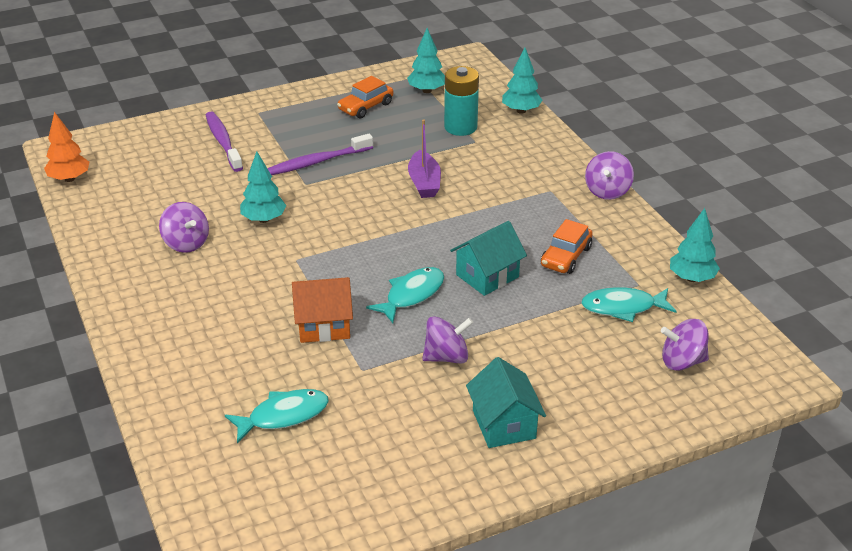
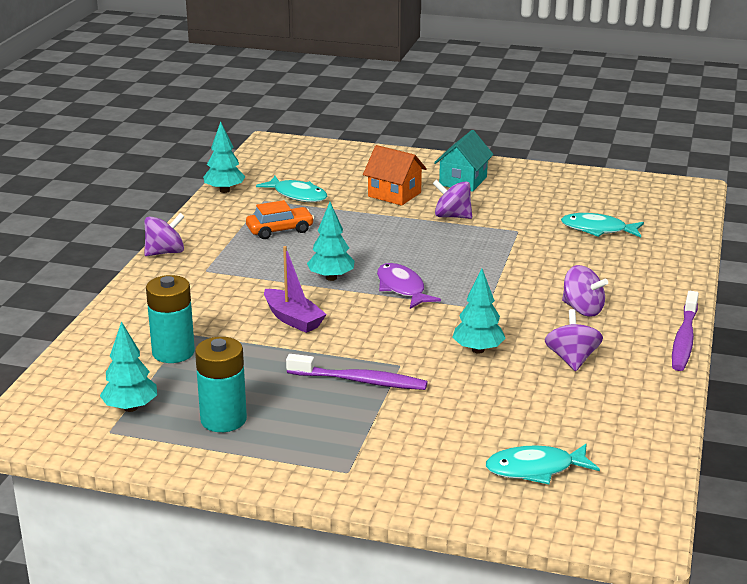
camera: 140 degrees left, 10 degrees down
orange tree [44,112,89,182] -> none
purple toothbrush [206,112,243,172] -> purple toothbrush moved to [672,291,699,371]
orange house [292,277,353,343] -> orange house moved to [363,145,427,206]
orange car [337,76,393,118] -> turquoise battery [195,337,247,432]
turquoise fish [366,267,444,323] -> turquoise fish moved to [486,444,600,484]
purple boat [408,119,441,198] -> purple boat turned 105 degrees clockwise [264,246,327,333]
turquoise house [450,221,527,296] -> none
turquoise tree [502,47,543,114] -> turquoise tree moved to [307,202,355,281]
purple spinning top [661,319,709,371] -> purple spinning top moved to [562,265,608,317]
none -> purple fish [377,263,441,309]

